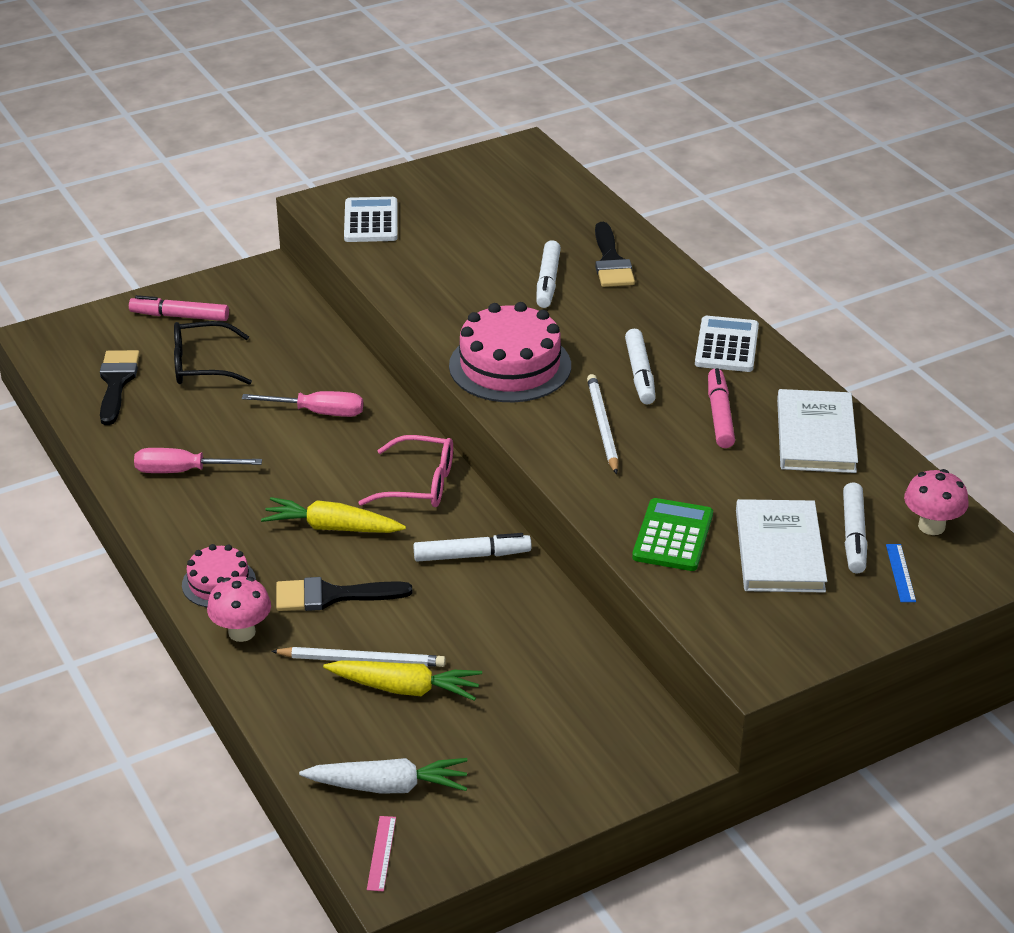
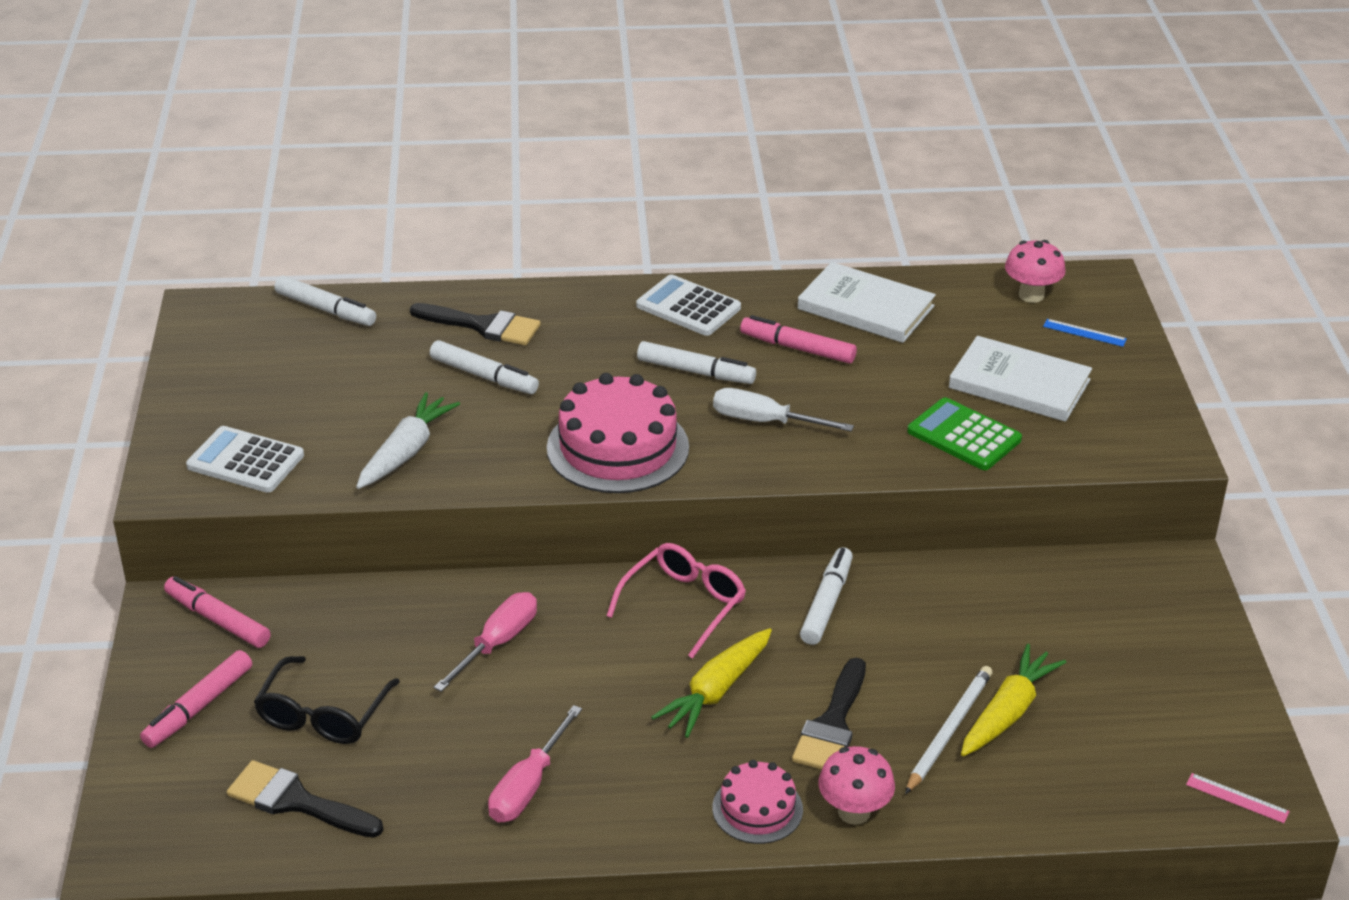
camera: 65 degrees left, 0 degrees up
white carrot [299,758,468,794] -> white carrot moved to [356,392,460,489]
white pencil [587,374,618,474] -> white screwdriver [713,388,854,432]
white marker [843,482,867,574] -> white marker moved to [274,276,376,326]
none -> pink marker [164,576,270,648]

